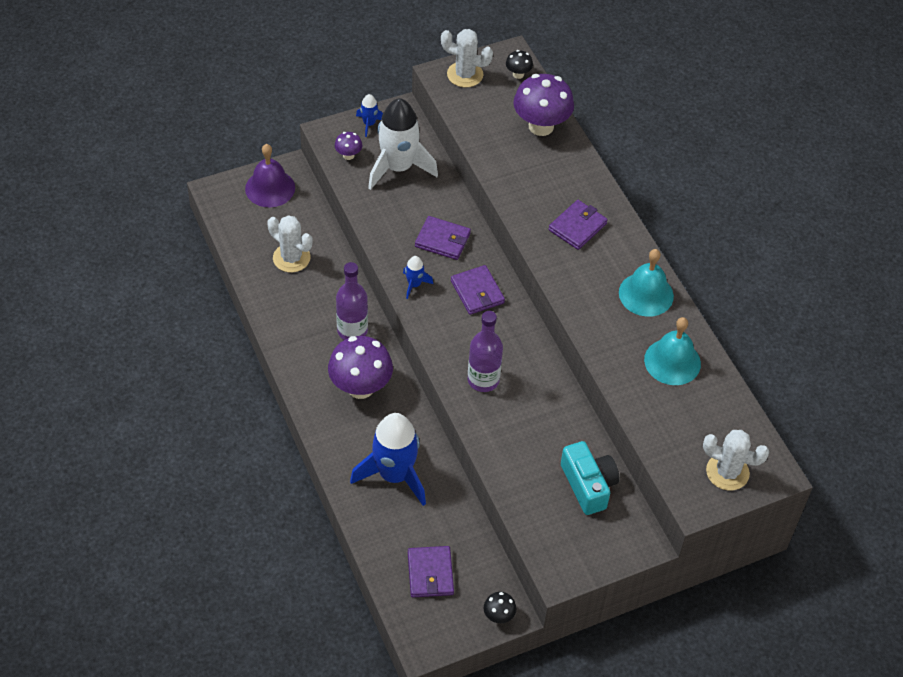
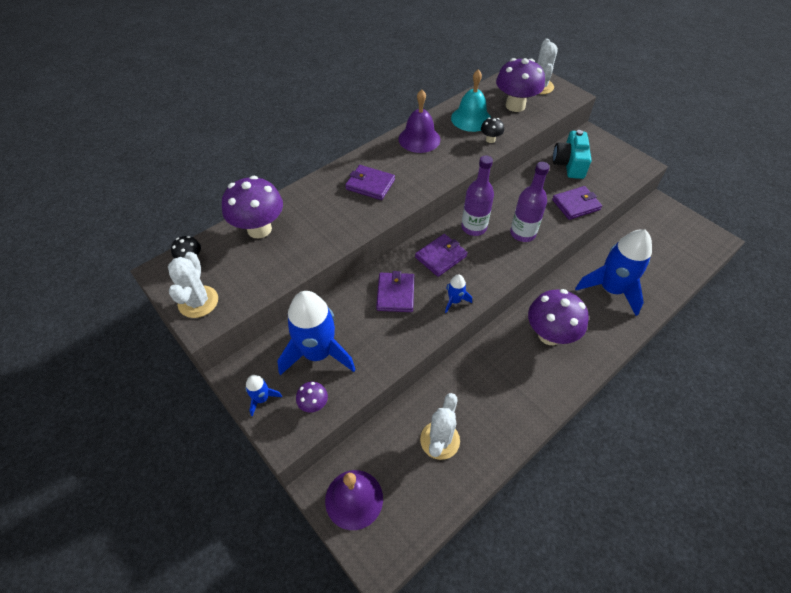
camera: 105 degrees left, 0 degrees up
purple bottle [336,262,368,340] -> purple bottle moved to [461,156,494,236]
white rocket [368,98,438,190] -> blue rocket [277,291,355,375]
purple wallet [408,546,454,597] -> purple wallet moved to [552,186,602,220]
black mushroom [484,592,516,623] -> black mushroom moved to [481,118,504,143]
turquoise camera [561,441,619,515] -> turquoise camera turned 45 degrees counterclockwise [553,130,591,179]
turquoise bell [619,249,674,317] -> purple bell [398,90,440,153]
none -> purple mushroom [496,58,545,112]

